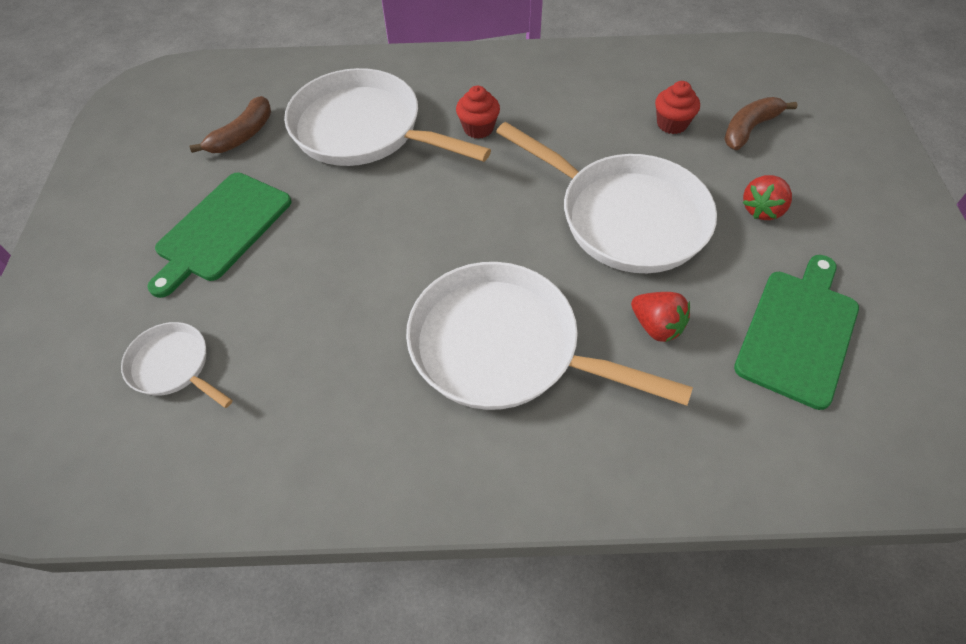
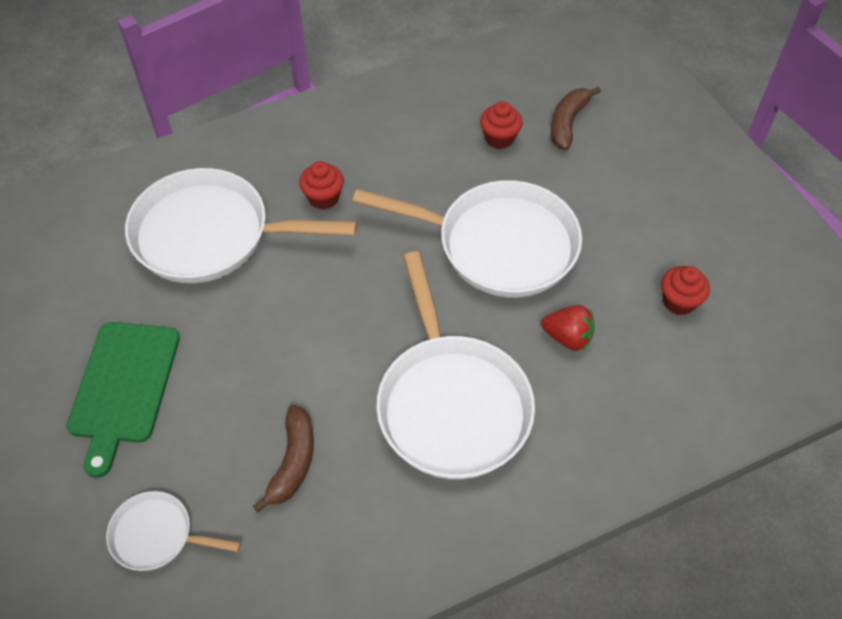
camera: 25 degrees left, 0 degrees up
brown banana [190,96,271,153] -> brown banana moved to [253,405,314,512]
white pan [406,262,693,410] -> white pan turned 105 degrees counterclockwise [376,251,535,480]
green cutting board [734,255,859,410] -> red cupcake [661,266,710,315]
red strawberry [743,175,792,220] -> none

